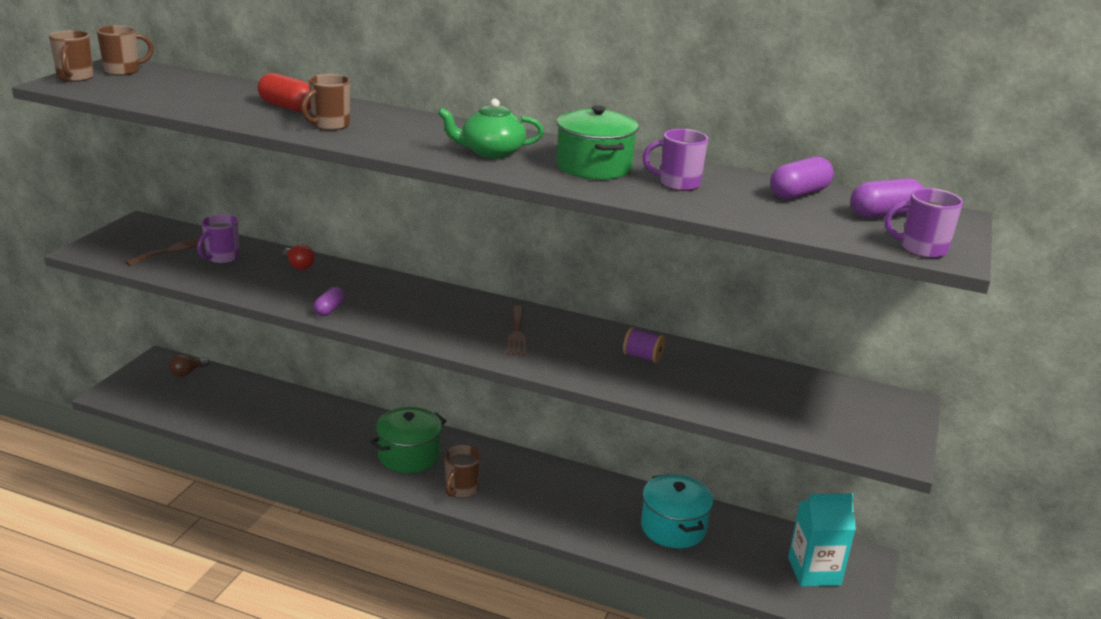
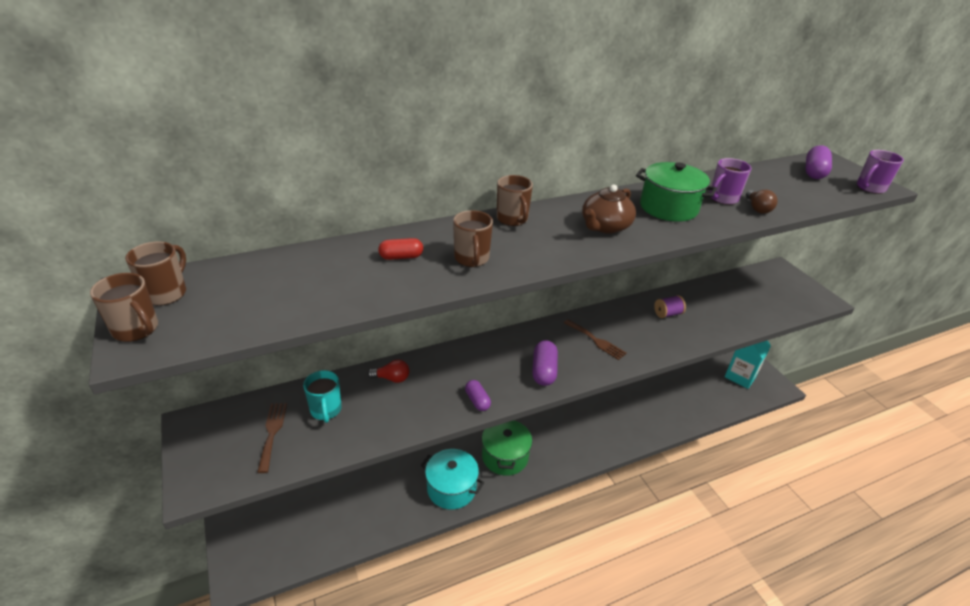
camera: 45 degrees left, 10 degrees up
brown light bulb [169,354,209,377] -> brown light bulb moved to [746,190,778,214]
purple mug [197,214,240,264] -> turquoise mug [303,370,342,423]
red capsule [258,73,311,112] -> red capsule [378,238,423,260], size x0.65
green teapot [438,99,544,159] -> brown teapot [582,184,636,234]
brown mug [445,445,481,498] -> brown mug moved to [497,175,533,226]
turquoise pot [641,474,713,548] -> turquoise pot moved to [421,449,484,510]
purple capsule [770,156,834,200] -> purple capsule moved to [532,340,558,386]

